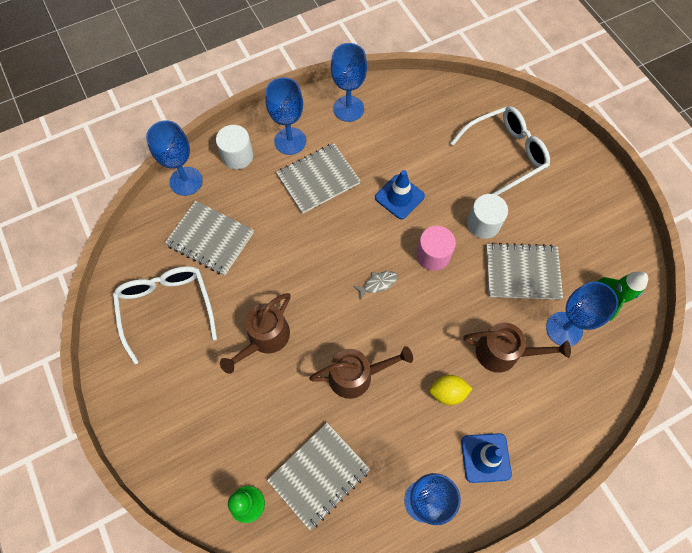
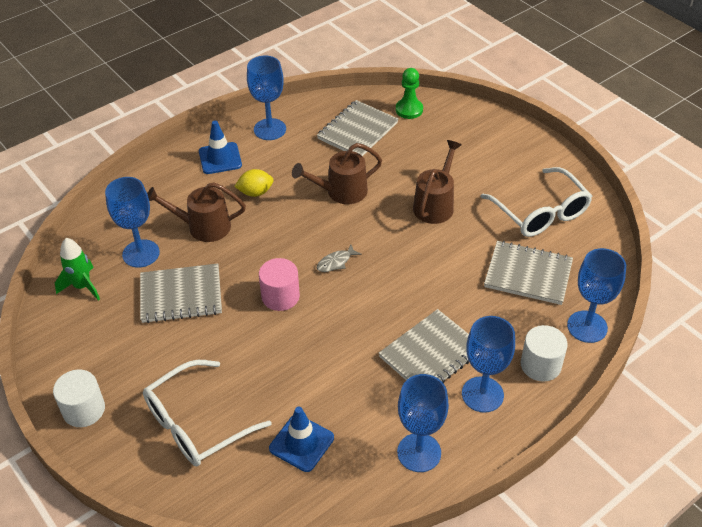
camera: 170 degrees right, 20 degrees down
blue traffic cone [375,170,425,219] -> blue traffic cone moved to [269,407,334,472]
white cylinder [467,194,508,239] -> white cylinder moved to [53,369,105,427]

